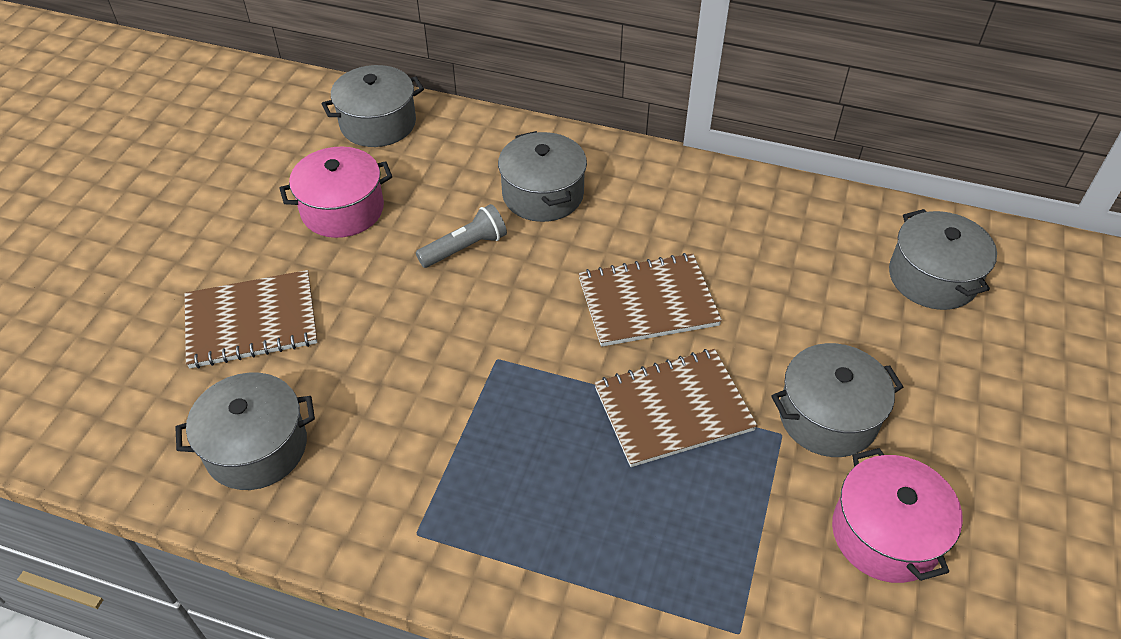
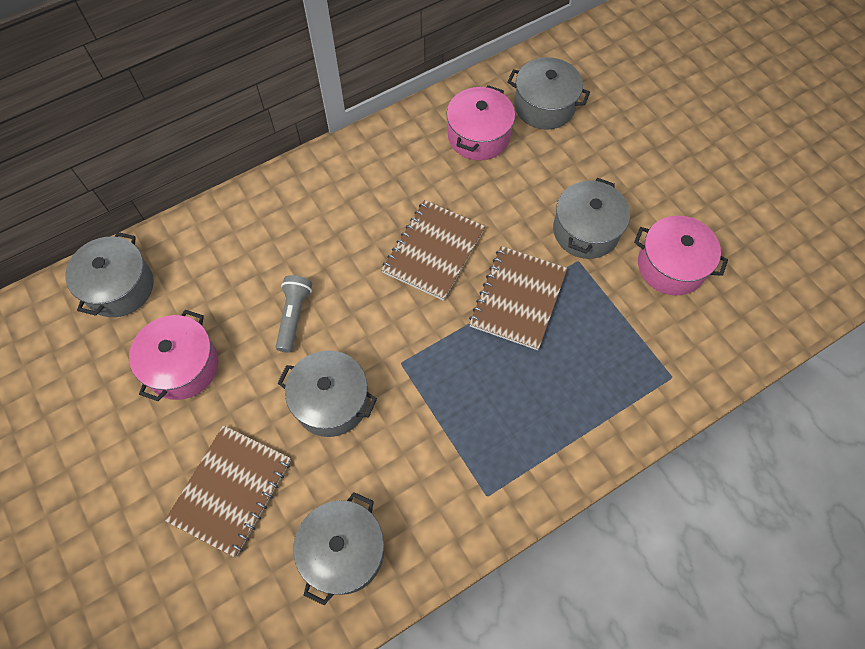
camera: 50 degrees left, 15 degrees up
grey pot [498,131,587,222] -> grey pot moved to [278,350,377,437]
none -> pink pot [446,85,515,161]

